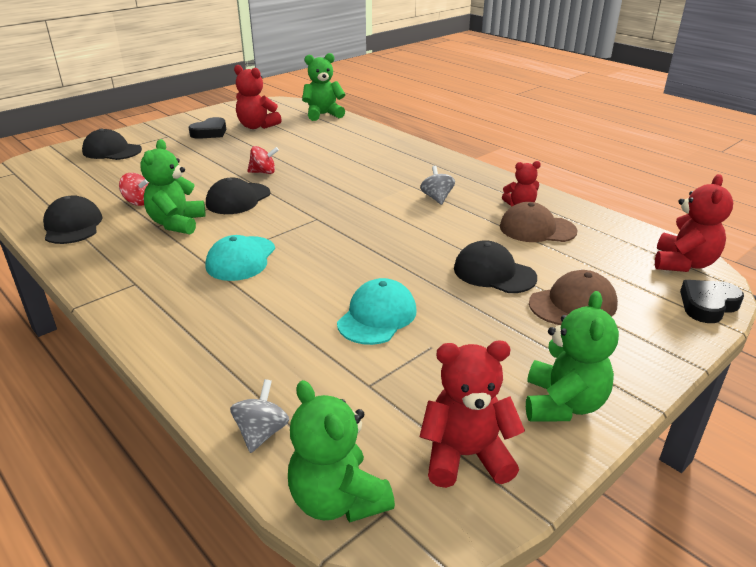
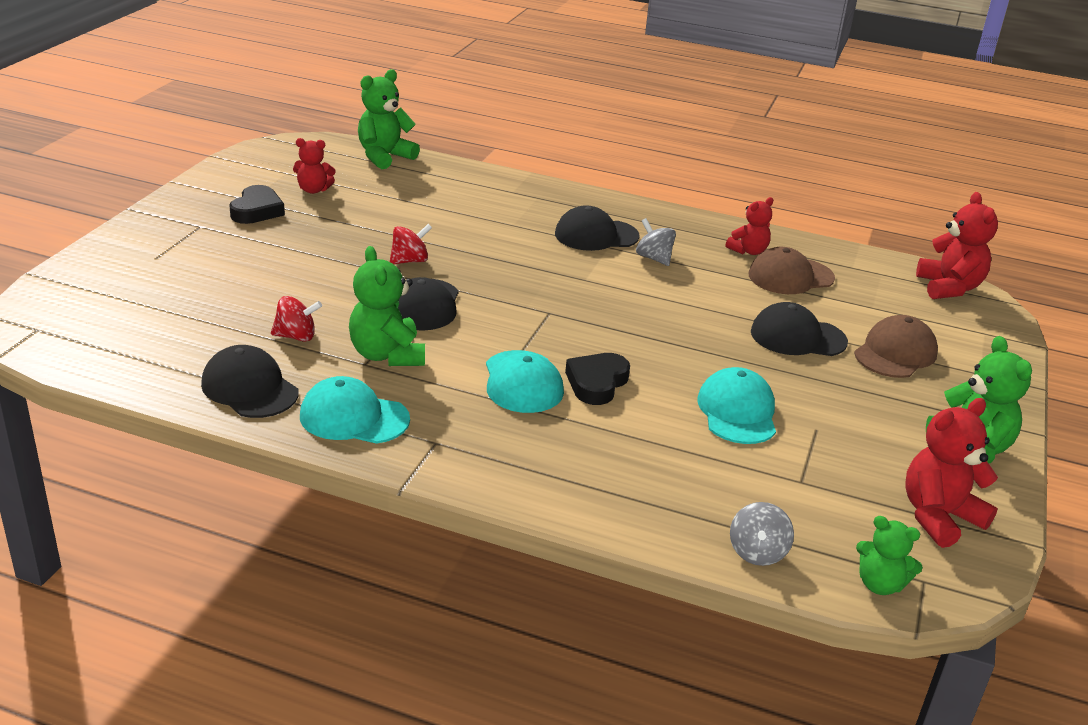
camera: 30 degrees left, 0 degrees up
black cap [82,128,142,160] -> black cap moved to [555,205,640,251]
grey spinning top [230,379,289,453] -> grey spinning top turned 150 degrees counterclockwise [730,502,794,566]
red teddy bear [234,65,282,129] -> red teddy bear [293,138,336,194], size x0.63
green teddy bear [288,380,395,522] -> green teddy bear [856,516,923,595], size x0.63
black heart [680,280,744,323] -> black heart moved to [565,353,630,405]
none -> turquoise cap [300,376,410,444]

